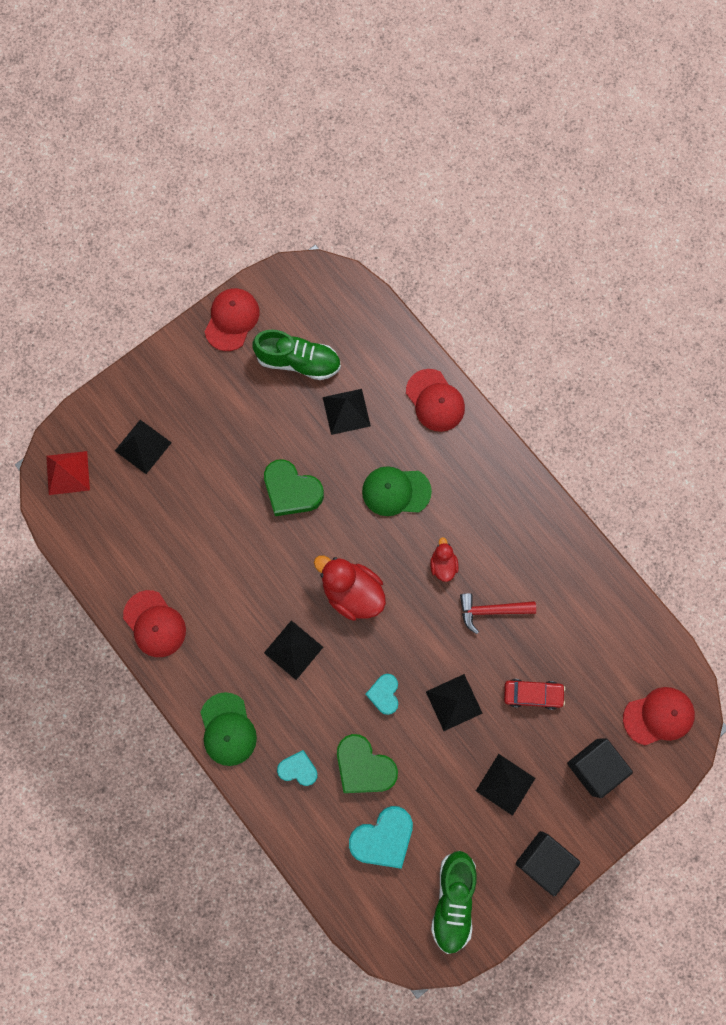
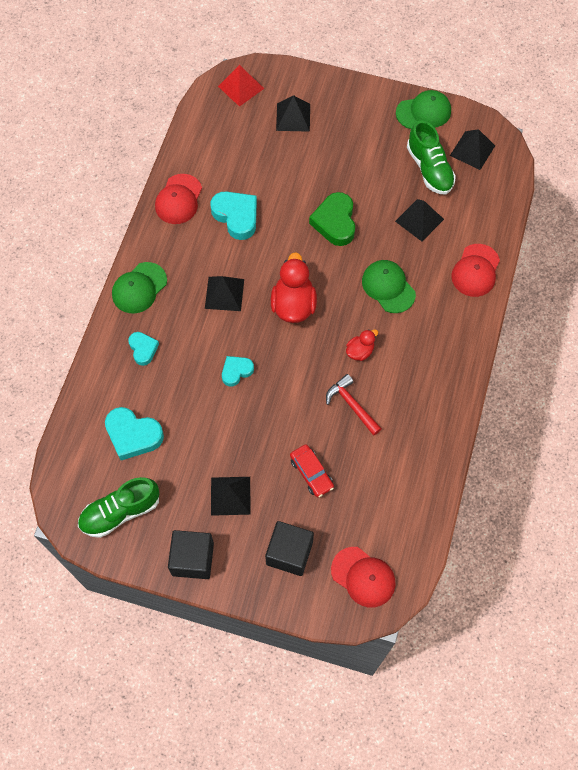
camera: 55 degrees right, 10 degrees down
red cap [205,288,259,351] -> green cap [396,90,451,129]
green heart [337,734,398,793] -> none
black pyramid [426,674,483,731] -> black pyramid moved to [450,129,495,170]
none -> turquoise heart [210,191,257,240]

